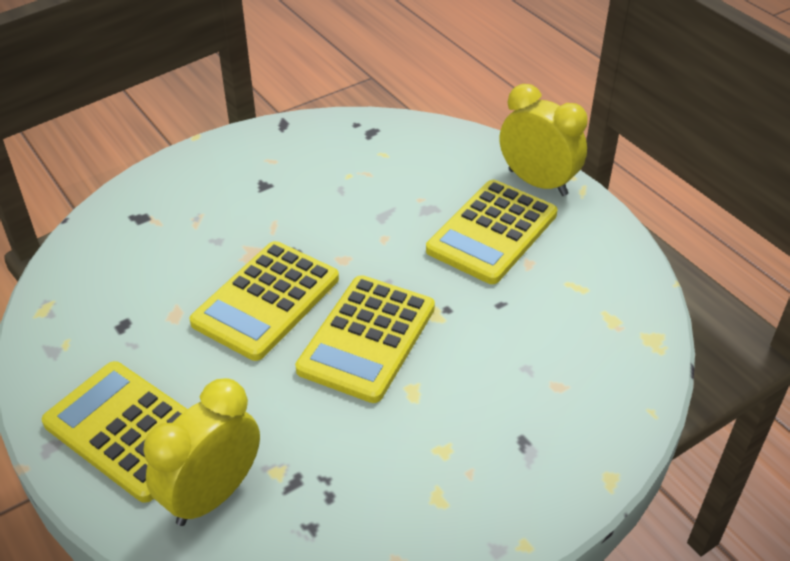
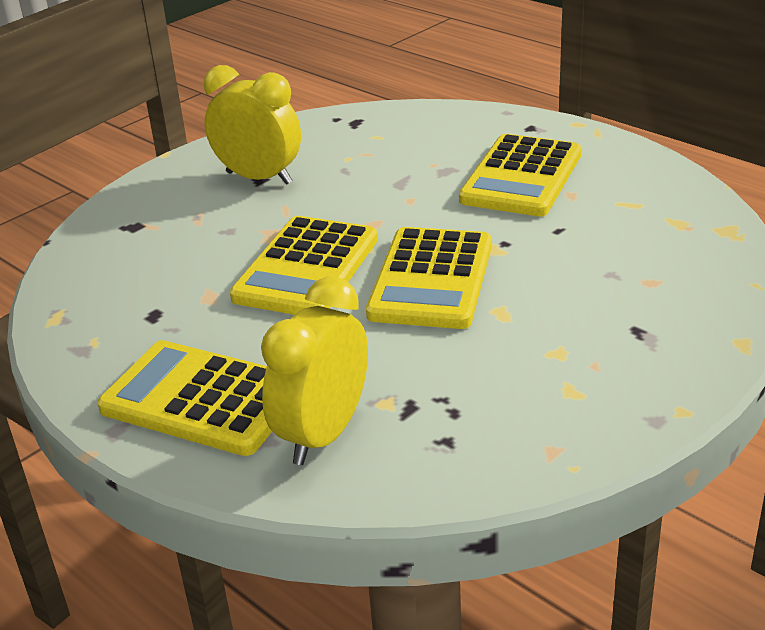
camera: 10 degrees left, 10 degrees down
yellow clock [500,84,588,196] -> yellow clock moved to [204,65,301,185]

